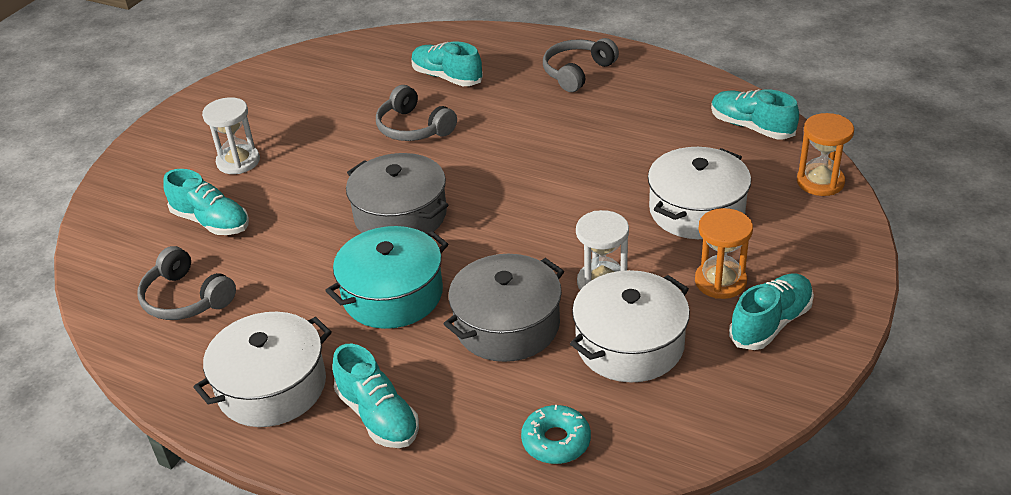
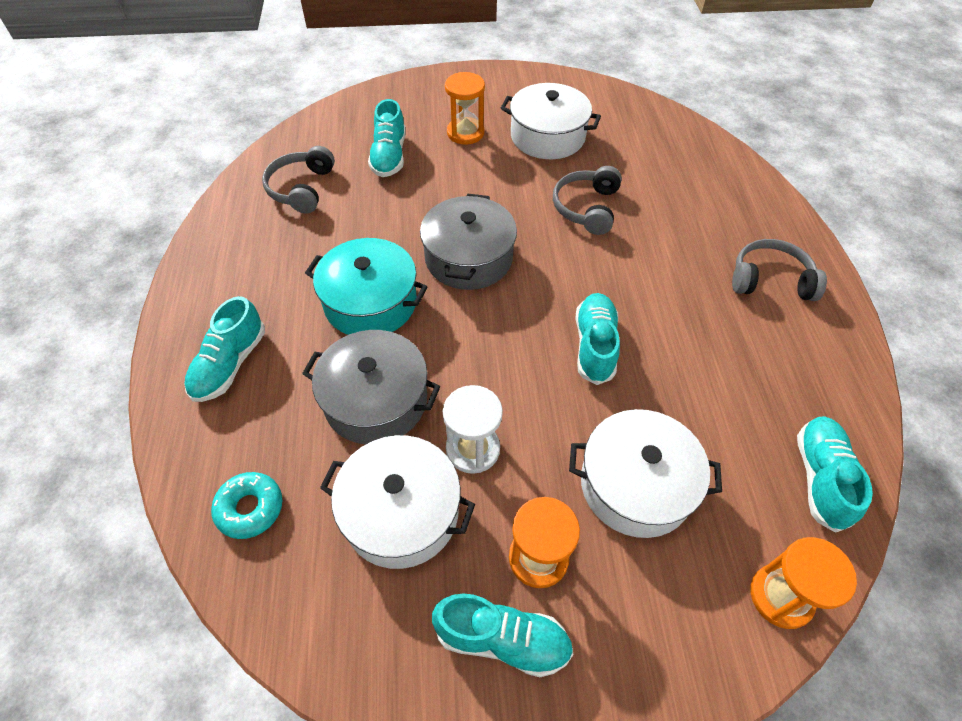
camera: 55 degrees right, 15 degrees up
white pot [194,312,332,427] -> white pot moved to [501,83,601,159]
white hourglass [202,97,260,174] -> orange hourglass [445,72,485,145]
turquoise shoe [412,41,483,86] -> turquoise shoe moved to [576,293,620,385]

